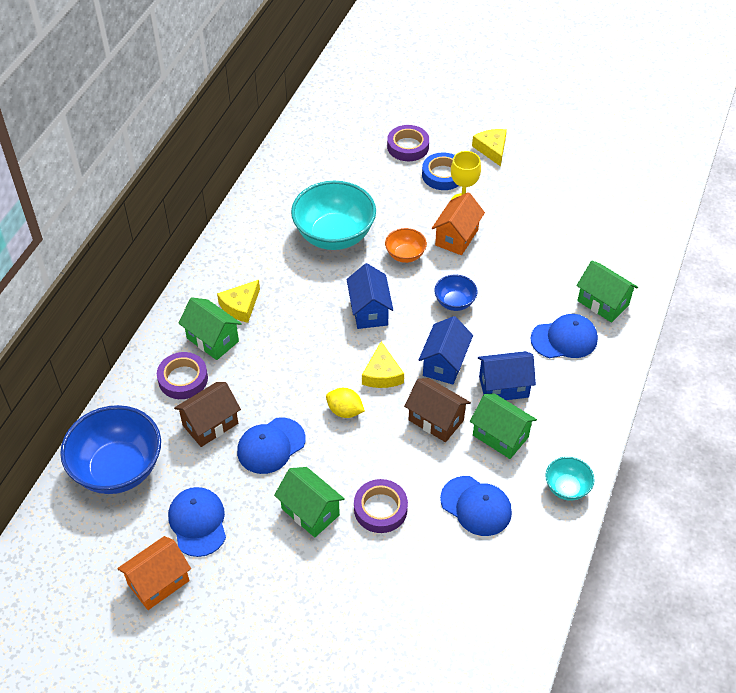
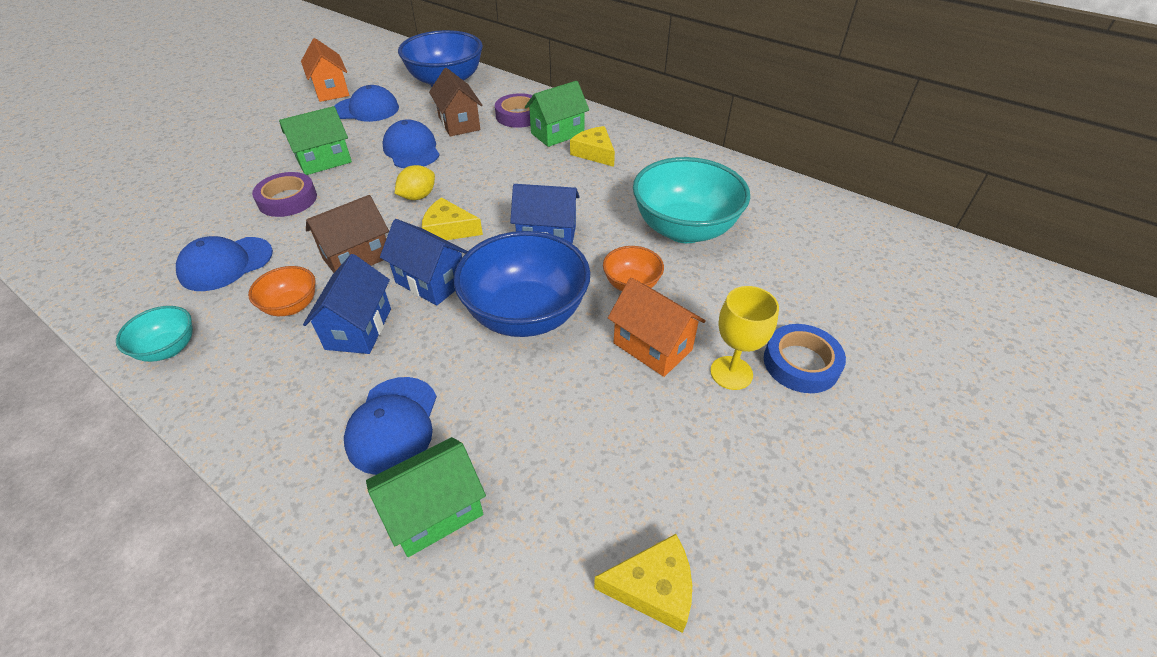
camera: 105 degrees right, 5 degrees down
purple tape [387,125,429,161] -> none
blue bowl [434,275,478,311] -> blue bowl [454,231,590,337], size x2.04
green house [470,393,537,459] -> orange bowl [248,266,316,316]
yellow cheese [472,129,507,167] -> yellow cheese moved to [594,534,692,633]

